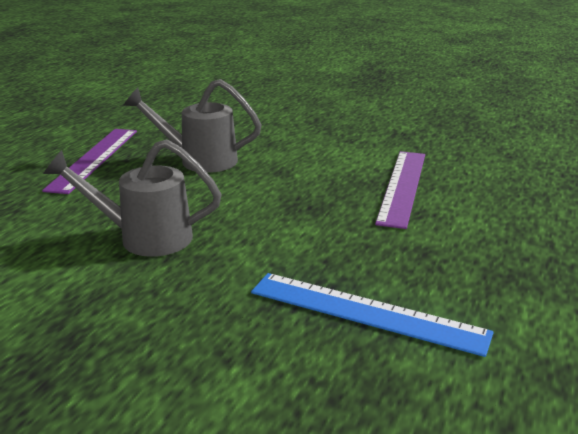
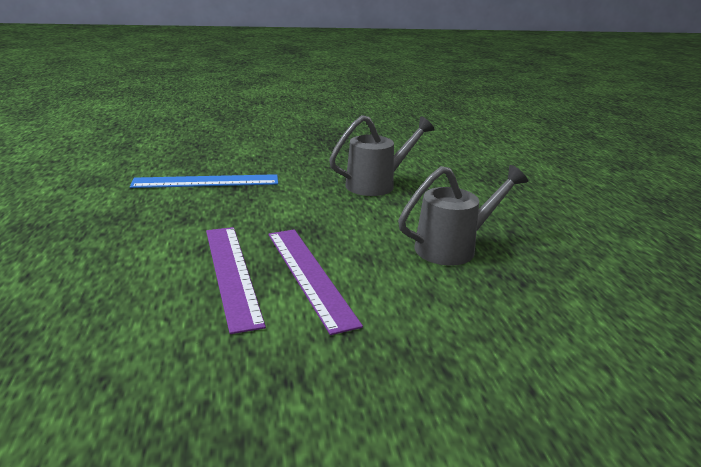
camera: 145 degrees right, 0 degrees up
purple ruler [42,129,137,194] -> purple ruler moved to [268,229,363,335]

